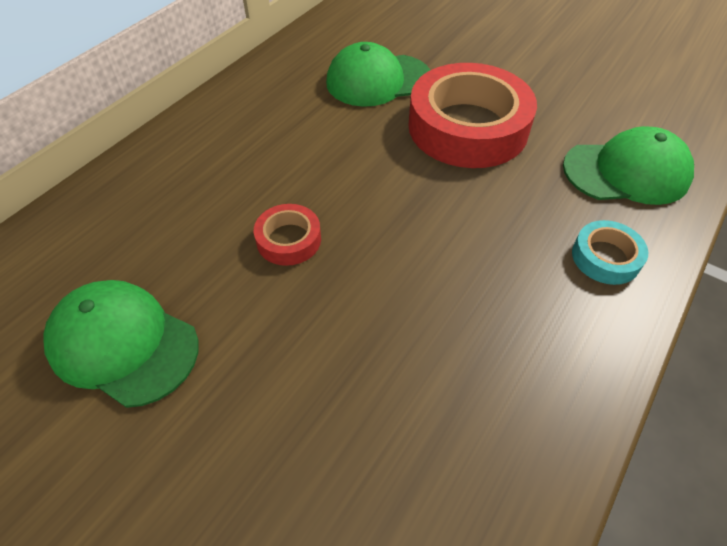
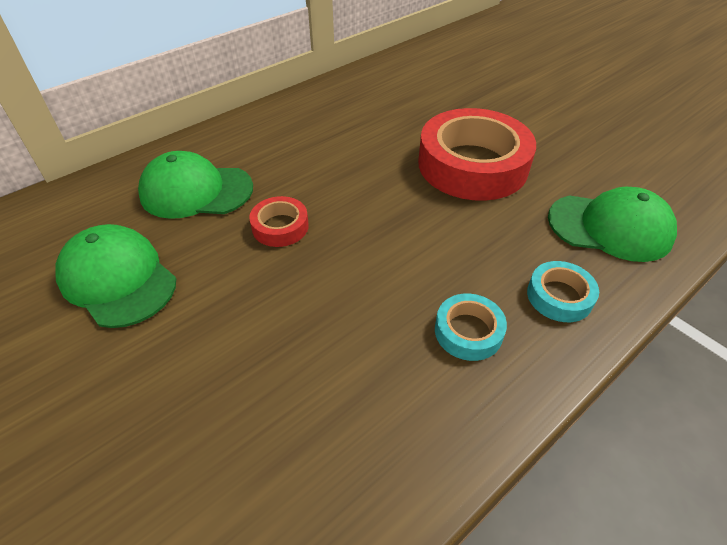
camera: 15 degrees right, 5 degrees down
green cap [326,42,430,107] -> green cap moved to [138,151,253,219]
none -> turquoise tape [435,294,507,361]

